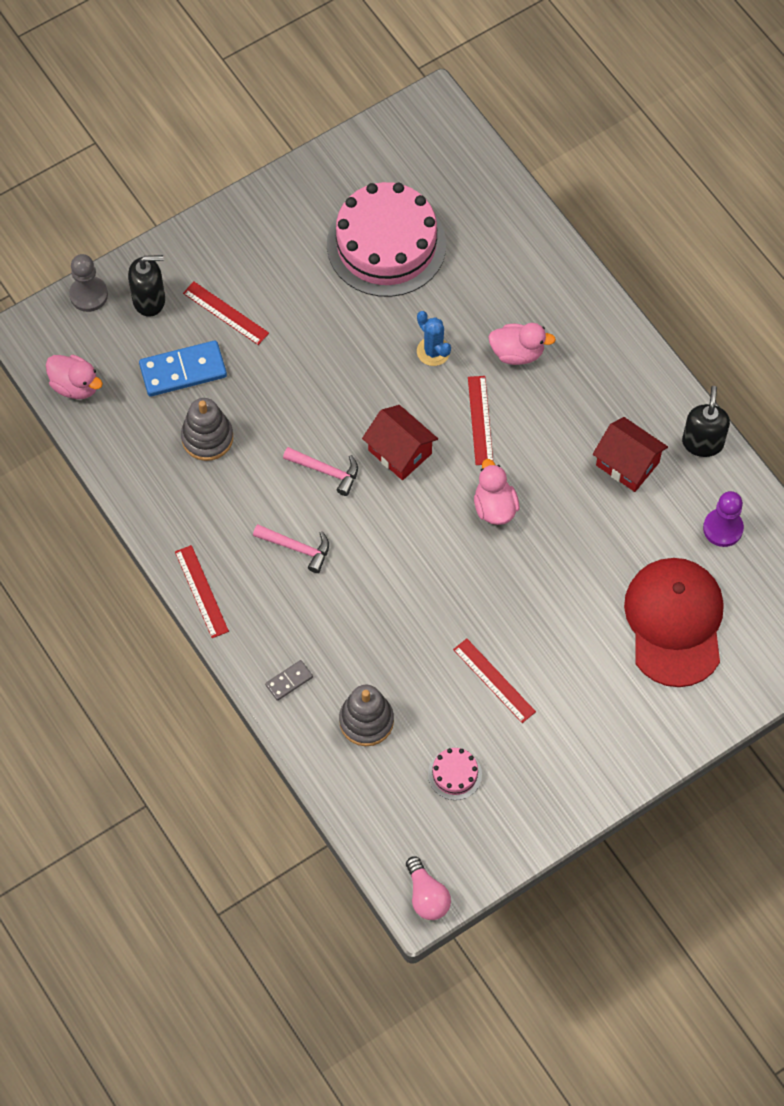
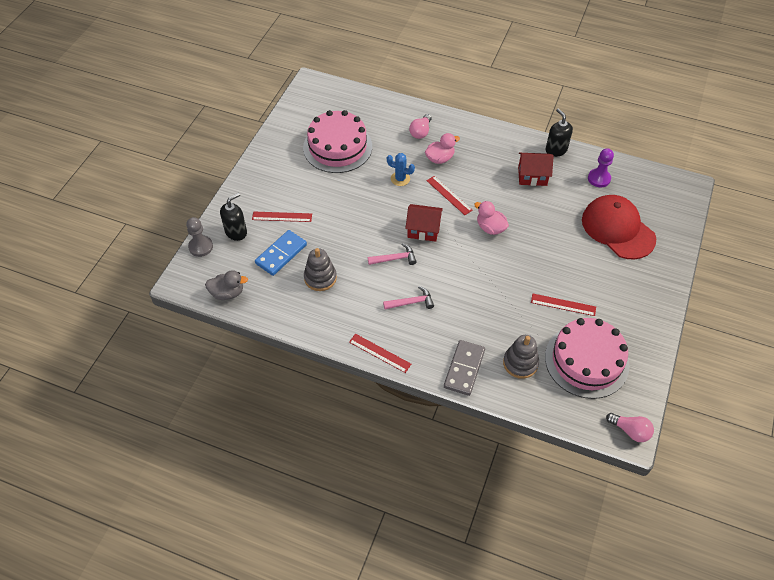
camera: 35 degrees left, 10 degrees down
pink duck [46,355,103,399] -> grey duck [205,270,248,300]
grey domino [265,660,313,701] -> grey domino [444,340,485,396], size x1.94
pink cake [428,748,482,800] -> pink cake [545,318,630,399], size x2.43
none -> pink light bulb [409,114,432,139]

